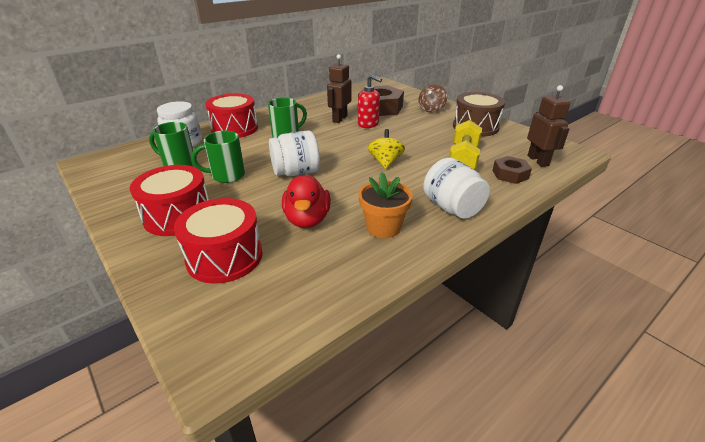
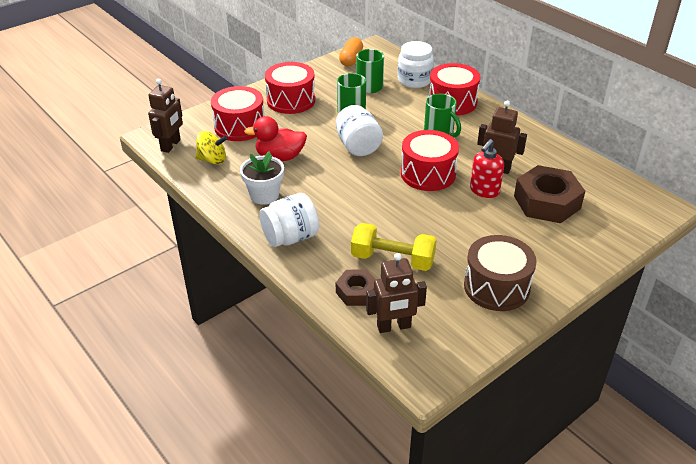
camera: 90 degrees right, 5 degrees up
orange flower pot [359,172,412,238] -> white flower pot [240,151,284,205]
yellow spinning top [368,129,405,169] -> yellow spinning top moved to [196,131,228,165]
brown spinning top [418,84,447,112] -> none
none -> brown robot [148,79,183,153]
none -> orange capsule [339,37,363,66]
none -> red drum [401,130,459,191]

